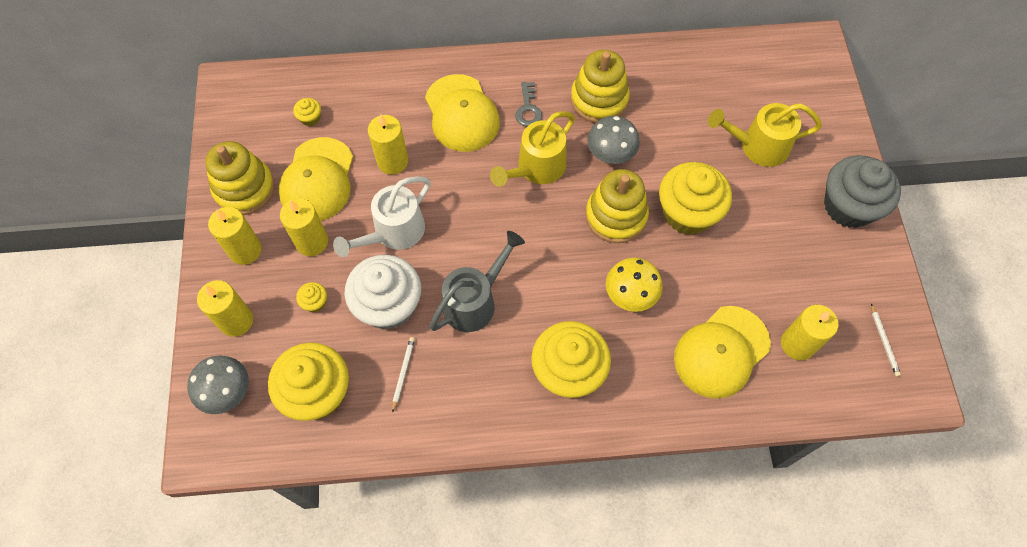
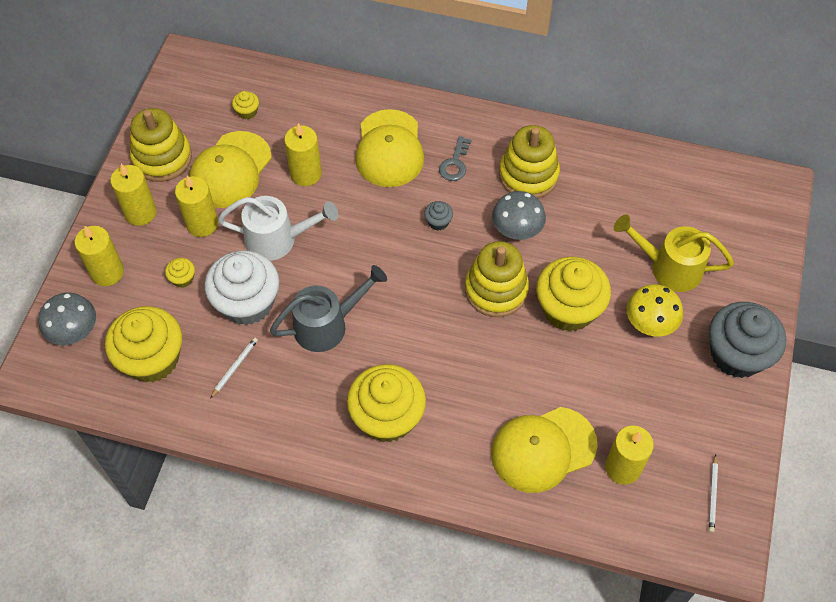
camera: 20 degrees right, 5 degrees down
white watering can [333,177,431,257] -> white watering can turned 150 degrees counterclockwise [218,196,338,261]
yellow watering can [490,111,575,187] -> grey cupcake [424,201,453,231]
yellow mushroom [606,258,663,312] -> yellow mushroom moved to [627,284,683,337]

